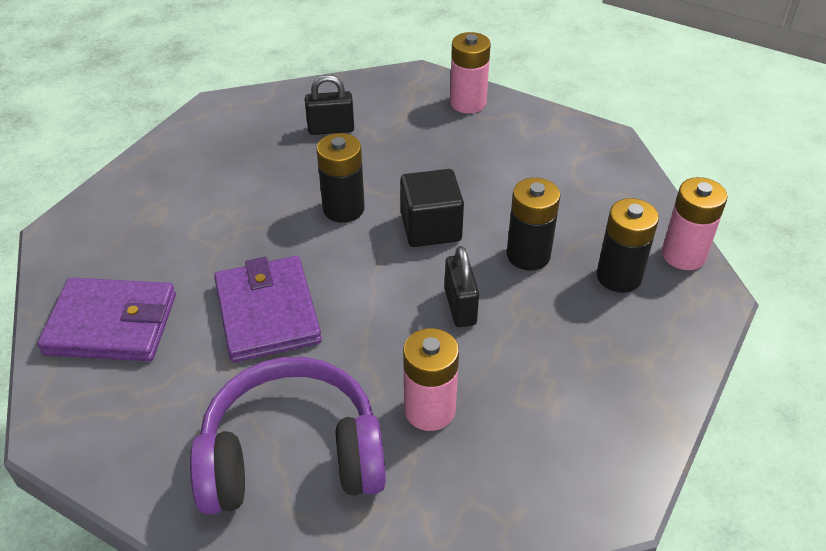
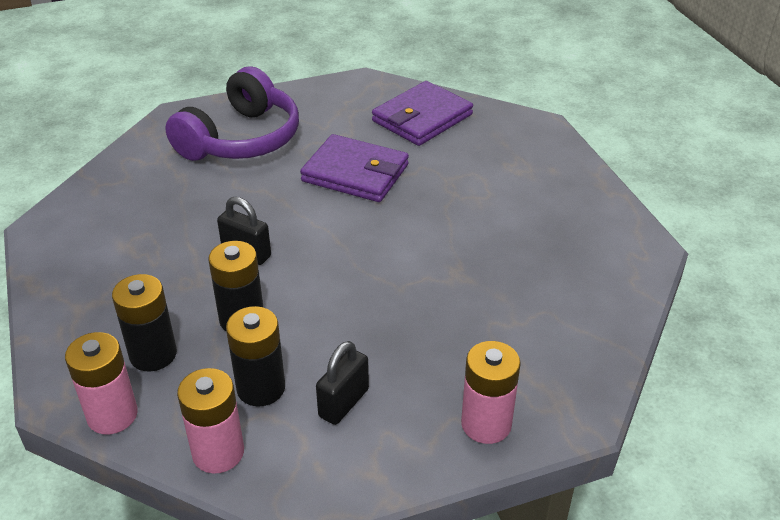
camera: 130 degrees right, 5 degrees down
black padlock [305,75,354,135] -> black padlock moved to [316,341,369,425]
black battery [317,133,365,223] -> black battery moved to [226,306,285,406]
black cube [400,169,464,247] -> none
pink battery [403,328,459,431] -> pink battery moved to [177,368,244,474]

